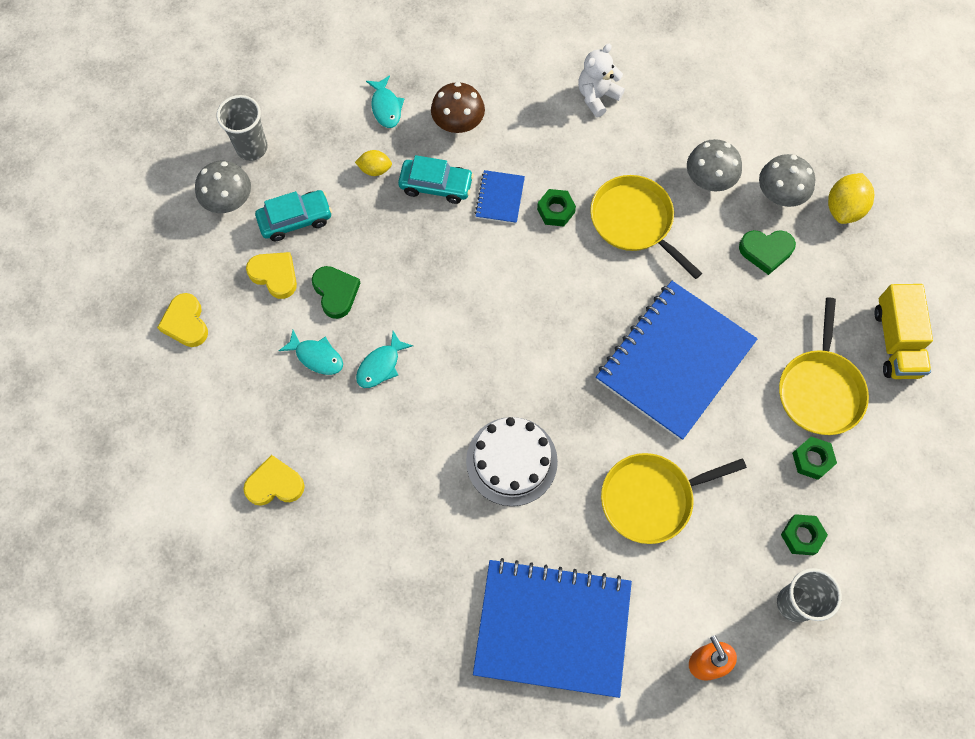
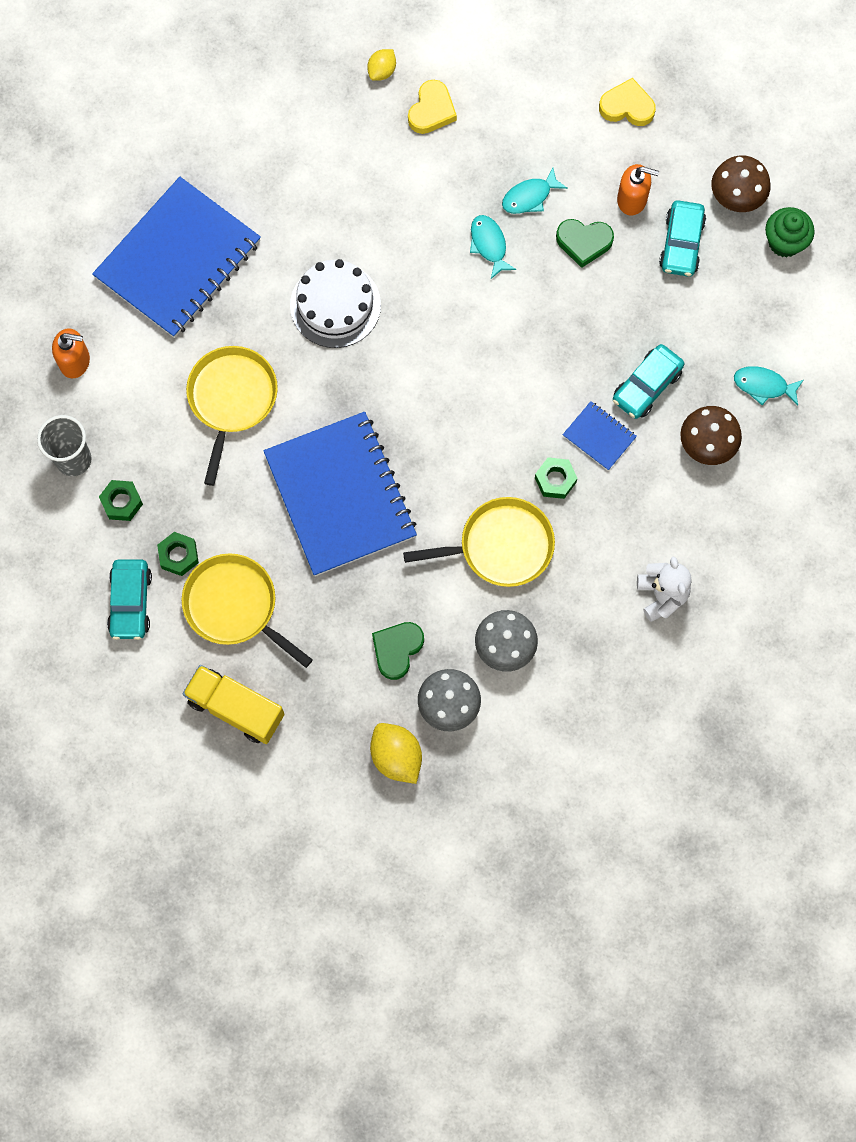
camera: 120 degrees right, 5 degrees up
grey mushroom [195,161,251,213] -> brown mushroom [711,155,770,212]
grey cup [217,95,268,161] -> green cupcake [765,207,815,257]
yellow heart [246,252,297,299] -> orange soap dispenser [617,164,659,216]
yellow lemon [355,150,392,176] -> yellow lemon moved to [367,49,396,81]
none -> turquoise car [107,559,152,640]

